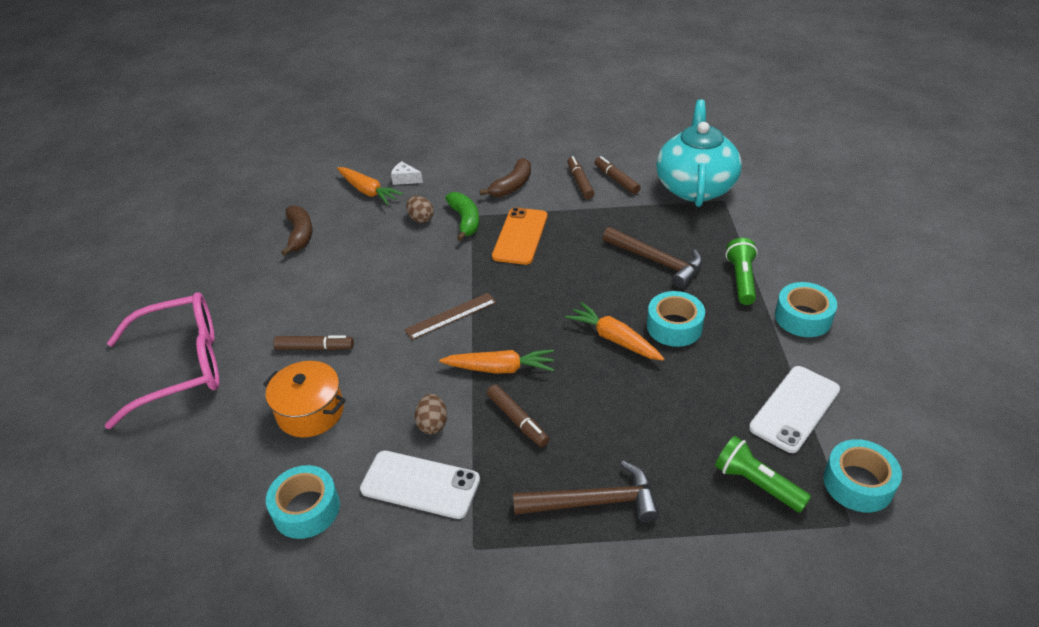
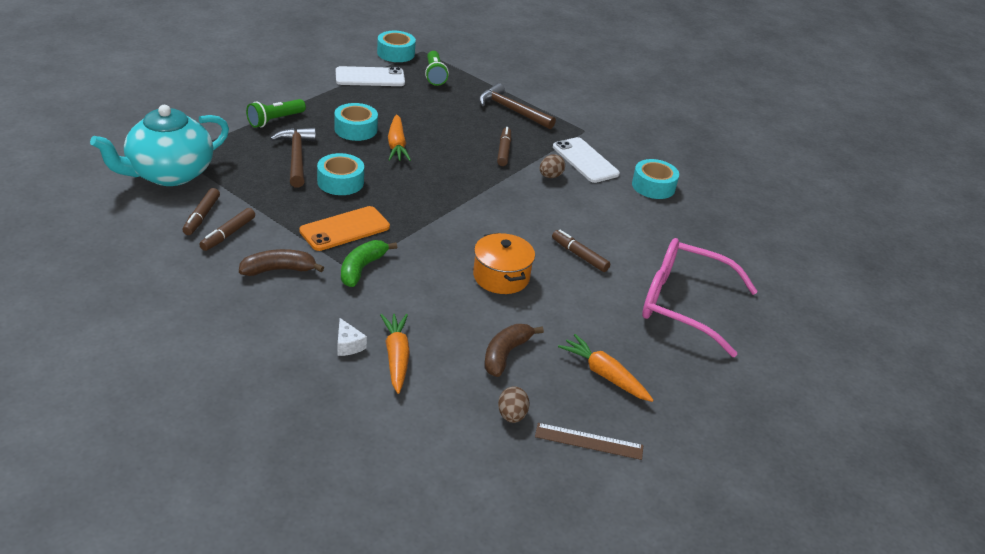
camera: 145 degrees left, 5 degrees down
orange pot [263,361,346,438] -> orange pot moved to [473,233,535,294]
brown ruler [404,293,496,340] -> brown ruler moved to [535,423,643,460]
brown egg [406,196,434,223] -> brown egg moved to [498,386,530,423]
orange carrot [439,349,554,374] -> orange carrot moved to [558,334,654,402]
turquoise tape [775,282,837,337] -> turquoise tape moved to [317,153,364,195]

